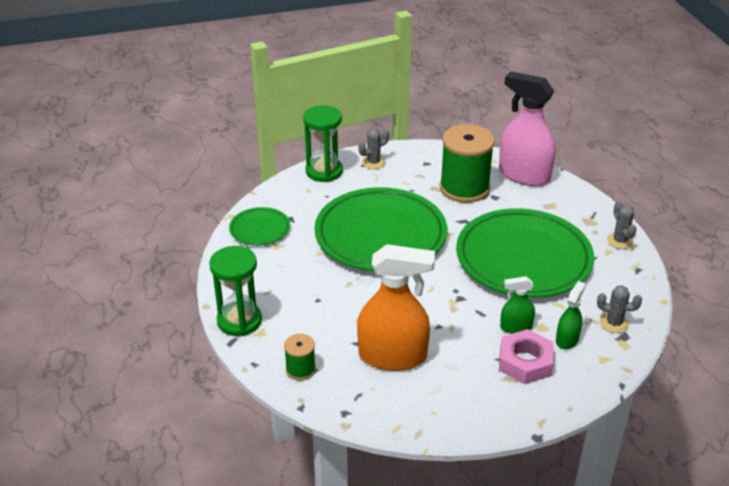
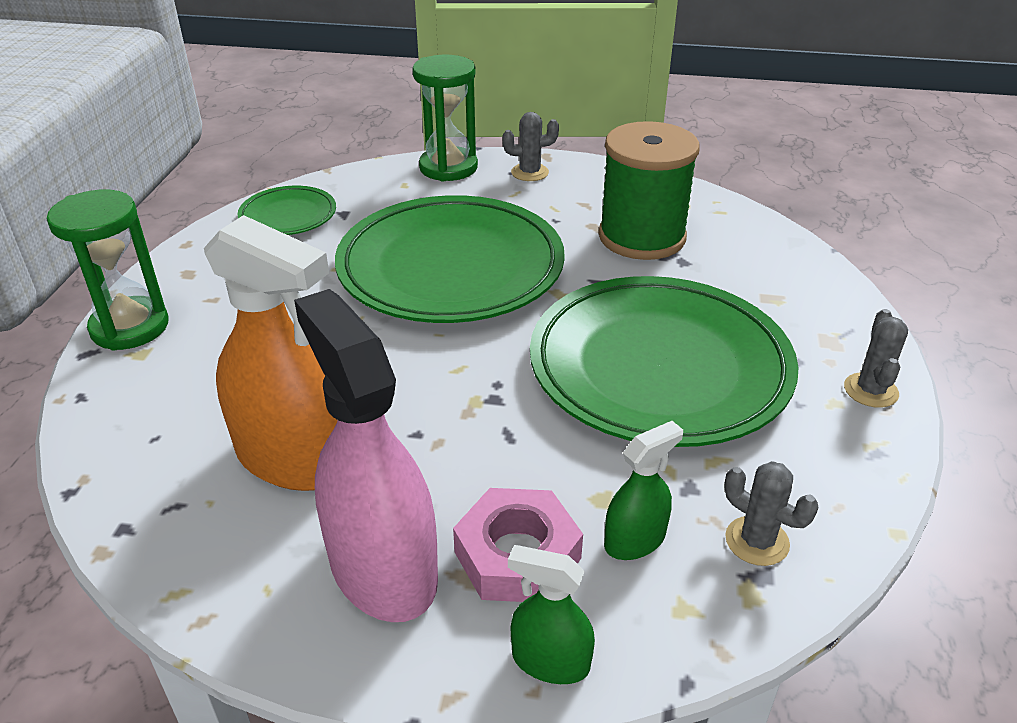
camera: 25 degrees right, 0 degrees up
green spool [284,334,316,380] -> none
pink spray bottle [499,71,556,186] -> pink spray bottle moved to [294,289,438,622]
green spray bottle [500,276,535,334] -> green spray bottle moved to [508,545,595,684]

